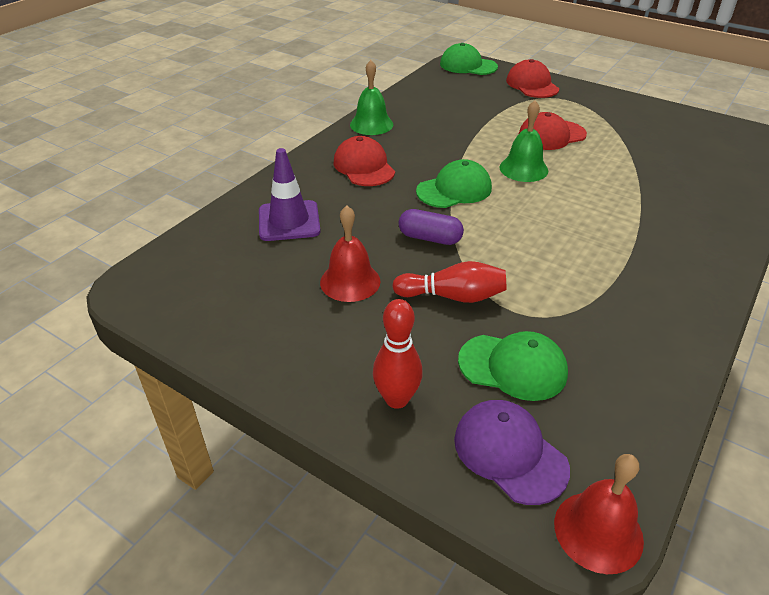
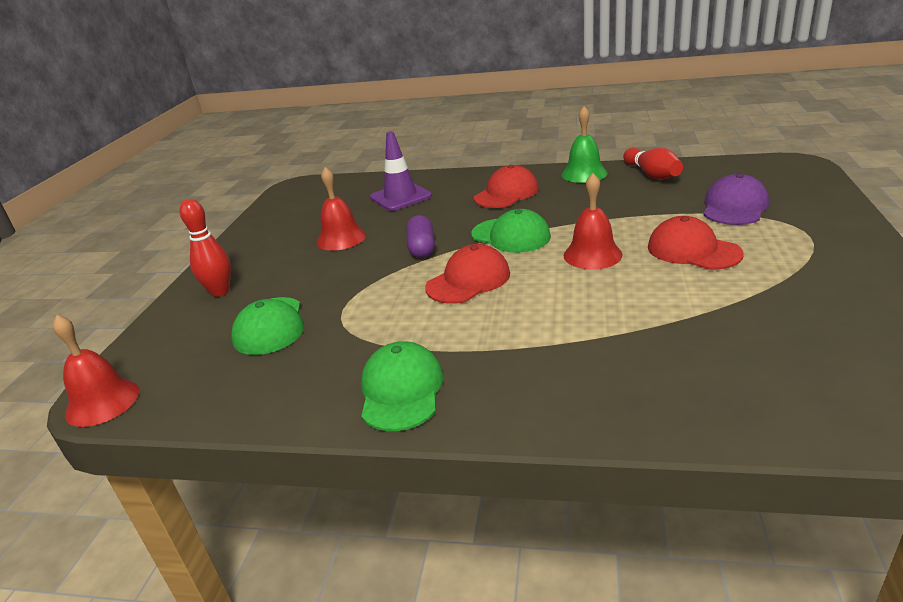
camera: 70 degrees right, 10 degrees down
red bowling pin [392,261,506,303] -> red bowling pin moved to [623,148,683,180]
green cap [440,43,498,75] -> green cap moved to [361,342,444,431]
purple cap [454,400,570,505] -> purple cap moved to [703,174,769,225]
green bell [499,100,548,182] -> red bell [564,173,623,270]
red cap [506,59,560,98] -> red cap moved to [425,244,510,304]

